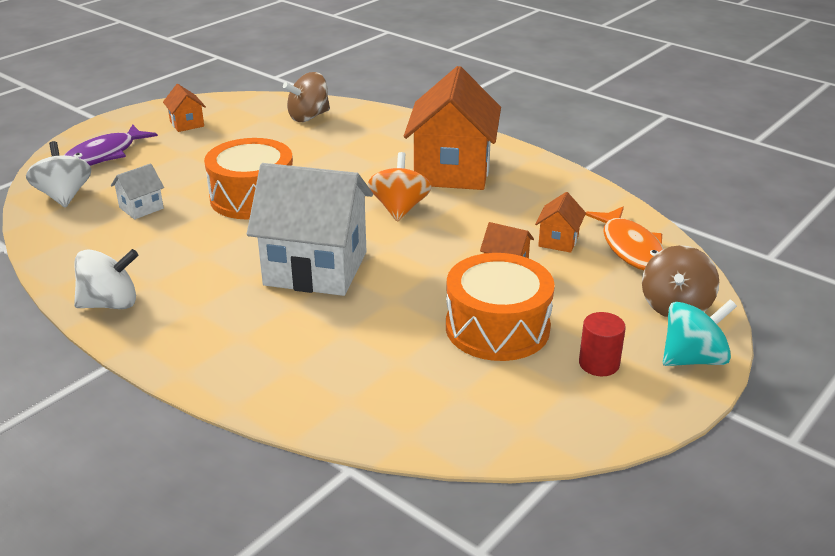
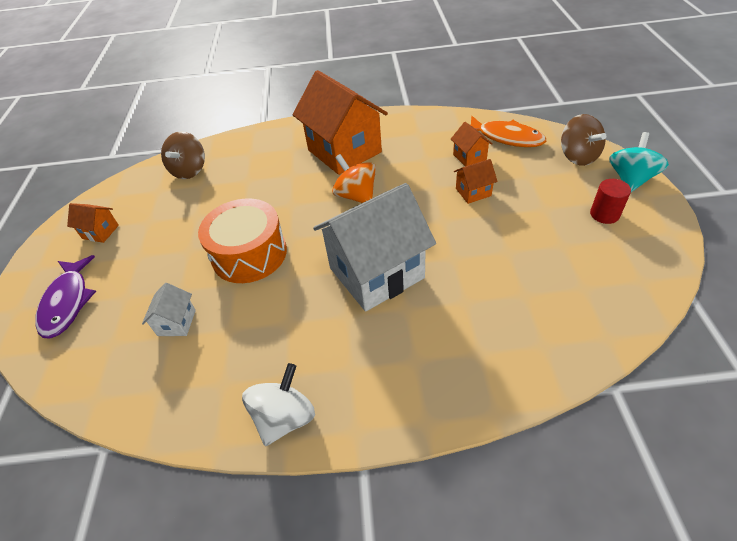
camera: 40 degrees left, 15 degrees up
white spinning top [26,141,91,208] -> none
orange drum [446,253,555,361] -> none

